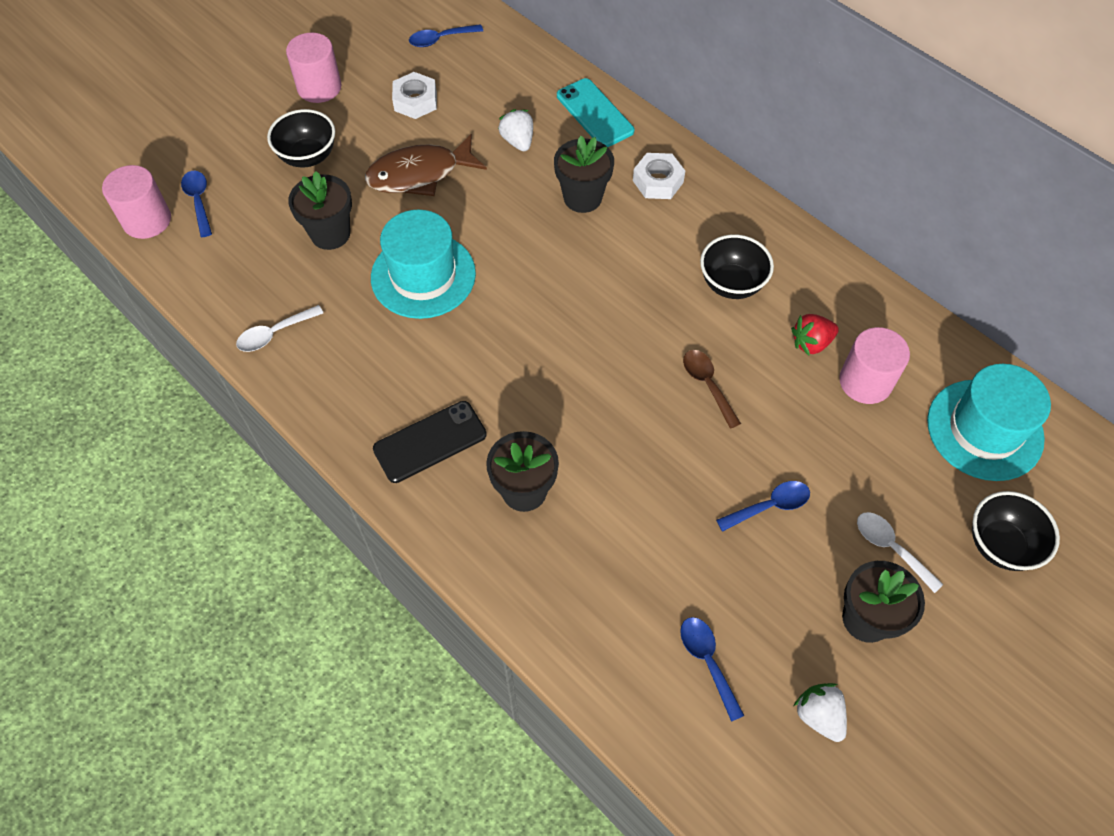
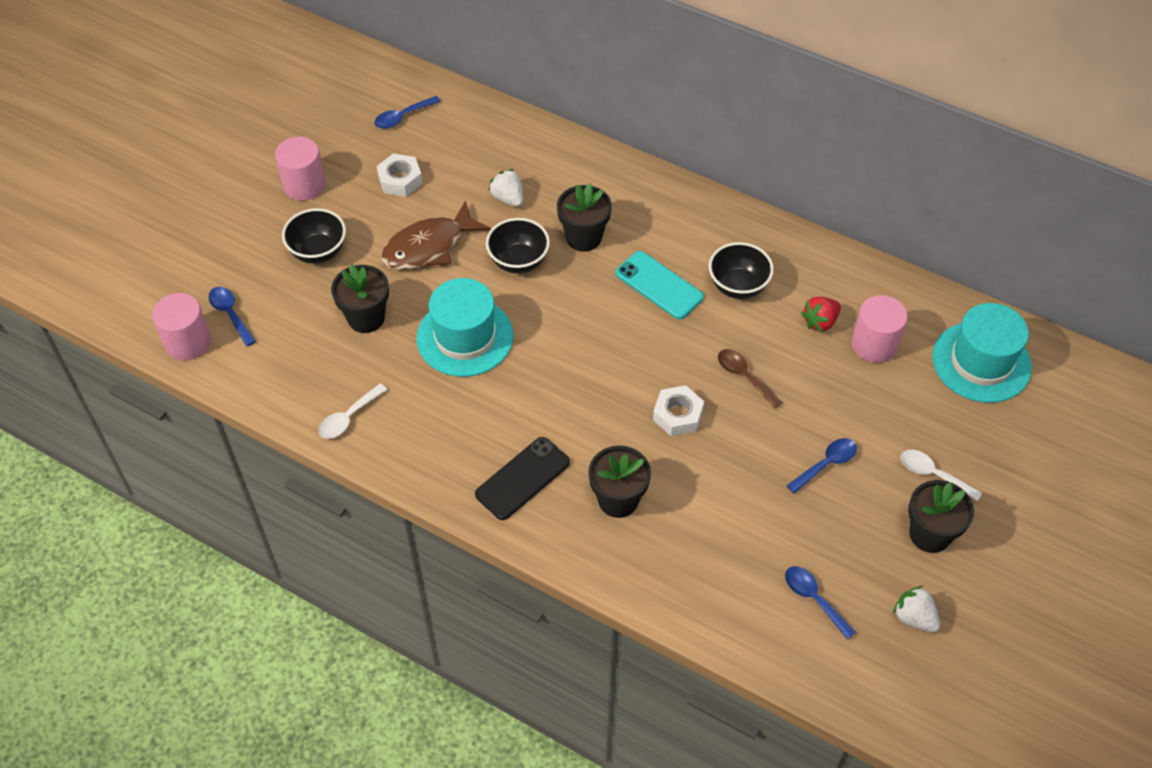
camera: 15 degrees left, 5 degrees down
turquoise phone [557,78,634,147] -> turquoise phone moved to [616,251,704,319]
white nut [633,153,685,199] -> white nut moved to [653,385,704,436]
black bowl [972,491,1060,571] -> black bowl moved to [486,218,550,273]

